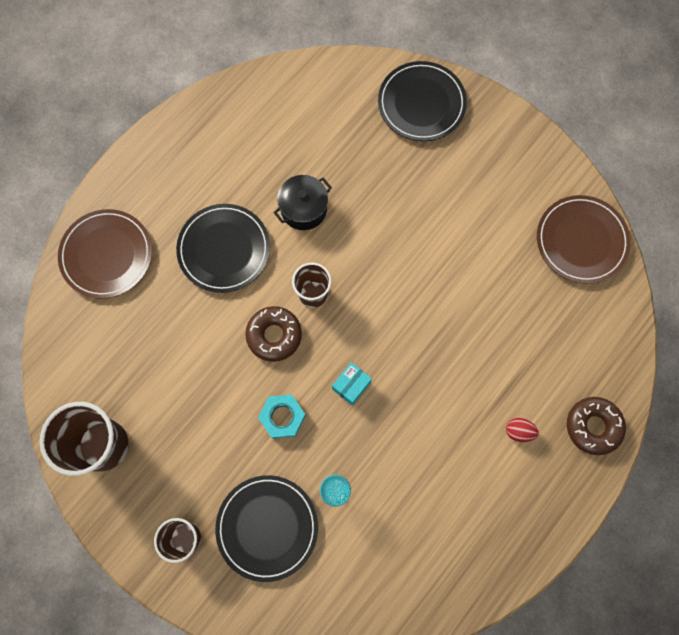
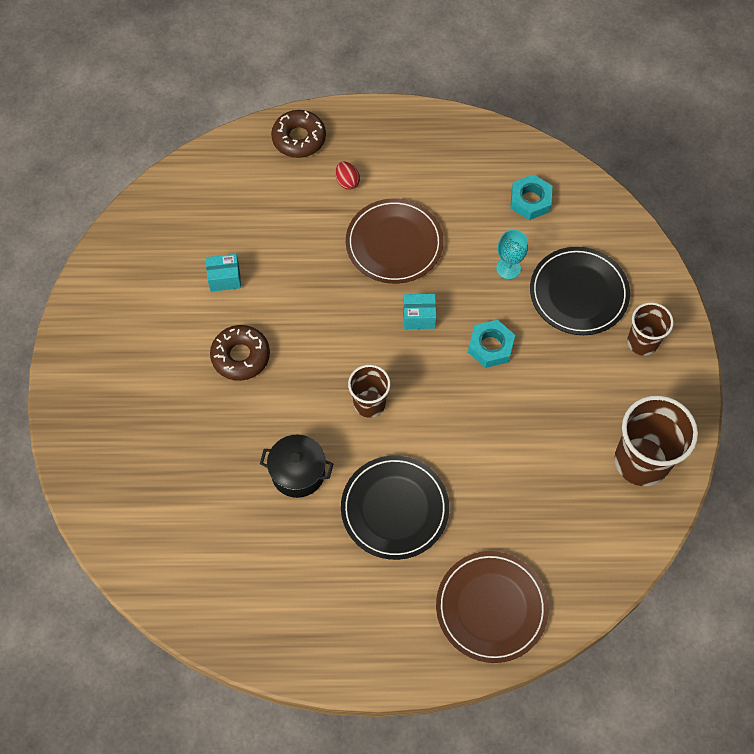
camera: 130 degrees left, 10 degrees down
brown donut [245,306,302,362] -> brown donut moved to [210,325,270,381]
black plate [378,61,467,141] -> none
brown plate [537,195,631,284] -> brown plate moved to [346,199,443,284]
none -> turquoise box [206,254,241,292]
none -> turquoise nut [510,174,552,220]

